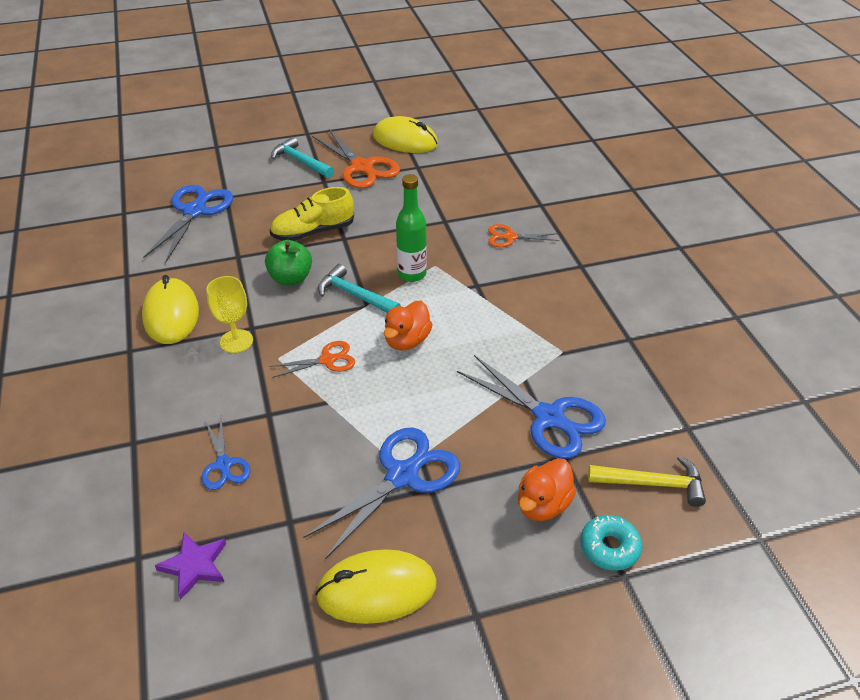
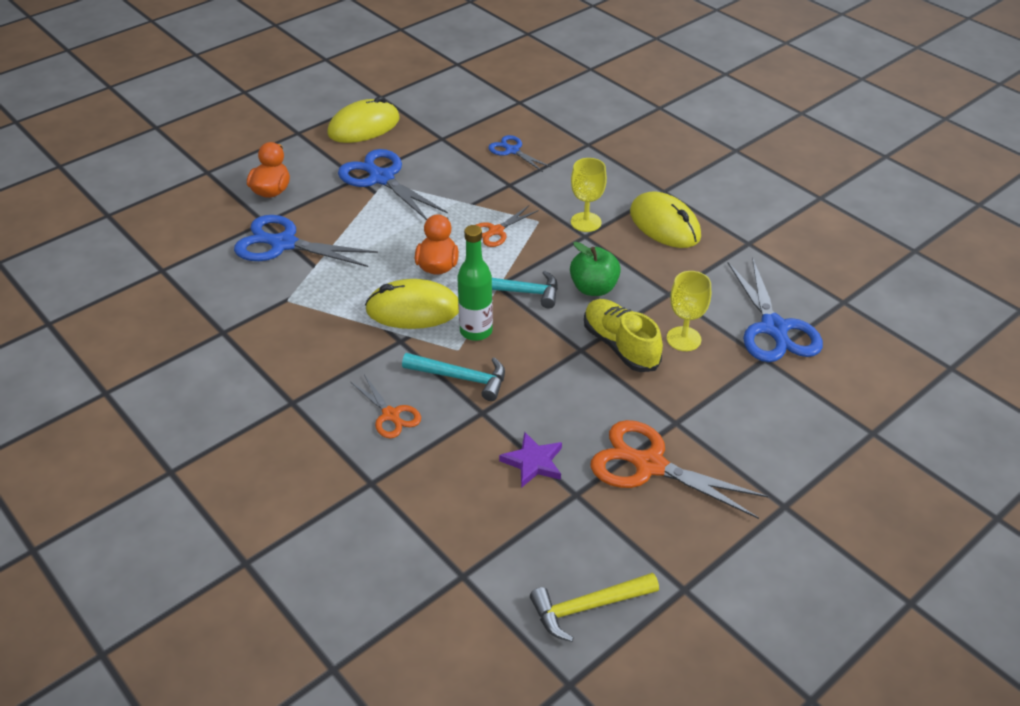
camera: 155 degrees right, 0 degrees up
purple star [155,533,226,600] -> purple star moved to [499,432,562,488]
yellow shoe [270,187,354,241] -> yellow shoe turned 75 degrees counterclockwise [584,299,663,372]
turquoise hammer [271,137,334,178] -> turquoise hammer moved to [402,353,505,401]
blue scissors [303,427,460,559] -> blue scissors turned 120 degrees clockwise [338,149,448,220]
yellow mouse [373,116,438,153] -> yellow mouse moved to [365,279,459,329]
orange scissors [488,224,560,247] -> orange scissors turned 75 degrees clockwise [351,374,421,439]
turquoise donut [580,515,642,571] -> none
yellow hammer [588,456,706,507] -> yellow hammer moved to [530,573,659,642]
none -> yellow goblet [667,271,711,351]

